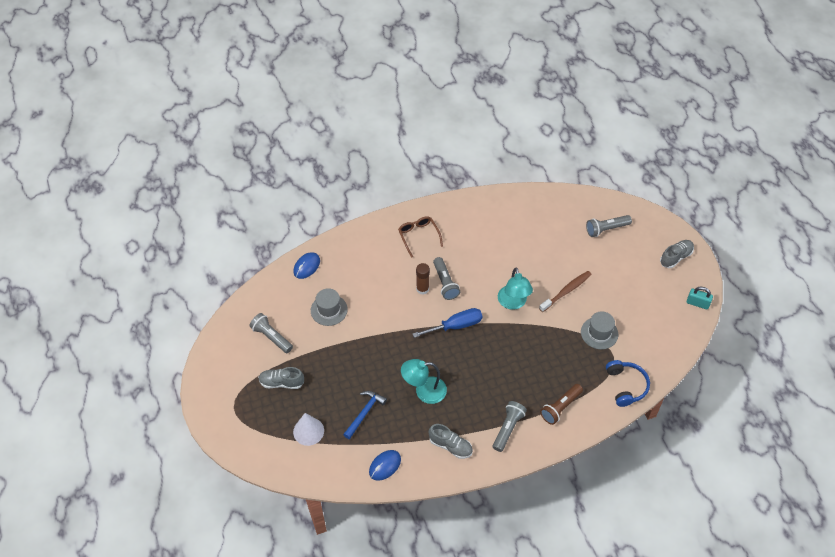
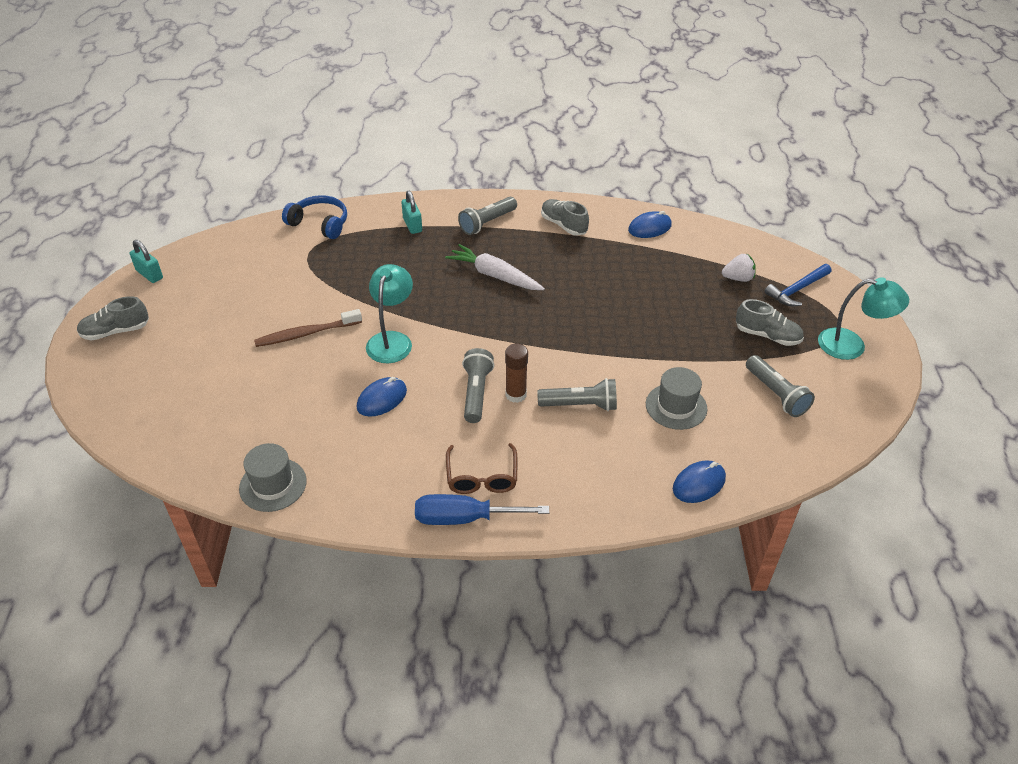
camera: 160 degrees left, 10 degrees down
white cone [293,413,324,446] -> white strawberry [722,253,756,282]
blue hammer [343,391,387,439] -> blue hammer moved to [765,264,831,306]
turquoise lamp [401,359,447,404] -> turquoise lamp moved to [818,277,909,360]
blue screwdriver [413,308,483,338] -> blue screwdriver moved to [415,494,549,525]
brown flashlight [540,384,583,425] -> turquoise padlock [401,191,422,234]
grey hat [581,311,618,350] -> grey hat moved to [239,443,307,512]
grey flashlight [586,215,632,237] -> grey flashlight moved to [537,378,617,411]
blue headphones [606,360,650,407] -> blue headphones turned 105 degrees clockwise [282,195,347,239]
none -> blue mouse [357,377,407,417]
none -> white carrot [445,244,545,290]

